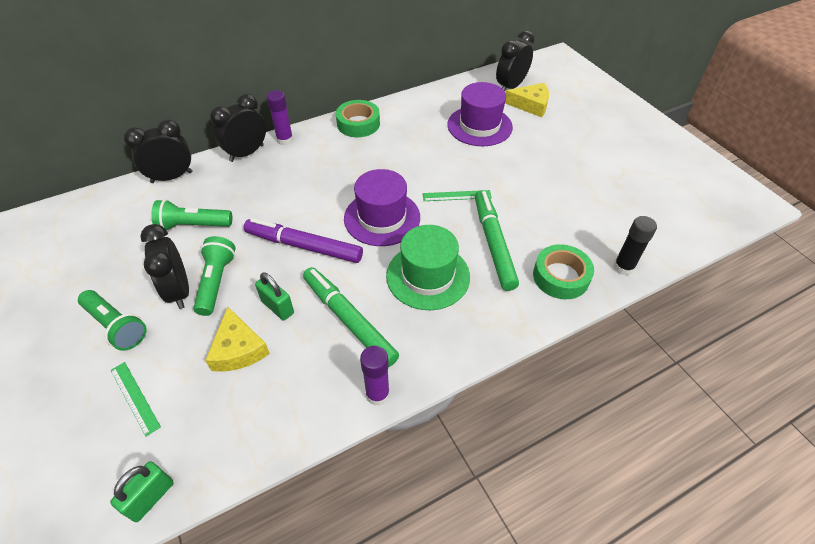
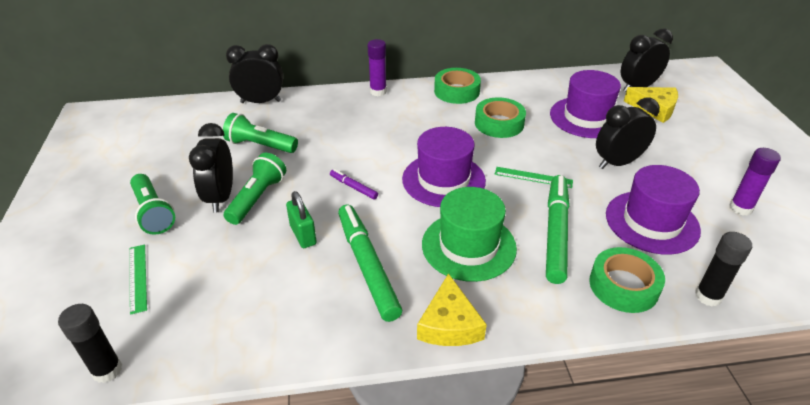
camera: 20 degrees right, 10 degrees down
green padlock [110,461,174,522] -> black glue stick [58,304,122,383]
yellow cheese [205,307,270,372] -> yellow cheese moved to [417,273,487,346]
black clock [210,94,266,162] -> black clock moved to [596,98,660,169]
purple marker [244,218,363,263] -> purple marker [330,169,378,199], size x0.46
purple glue stick [360,346,390,406] -> purple glue stick moved to [729,148,781,216]
none -> green tape [475,97,526,138]
none -> purple hat [606,165,701,254]

